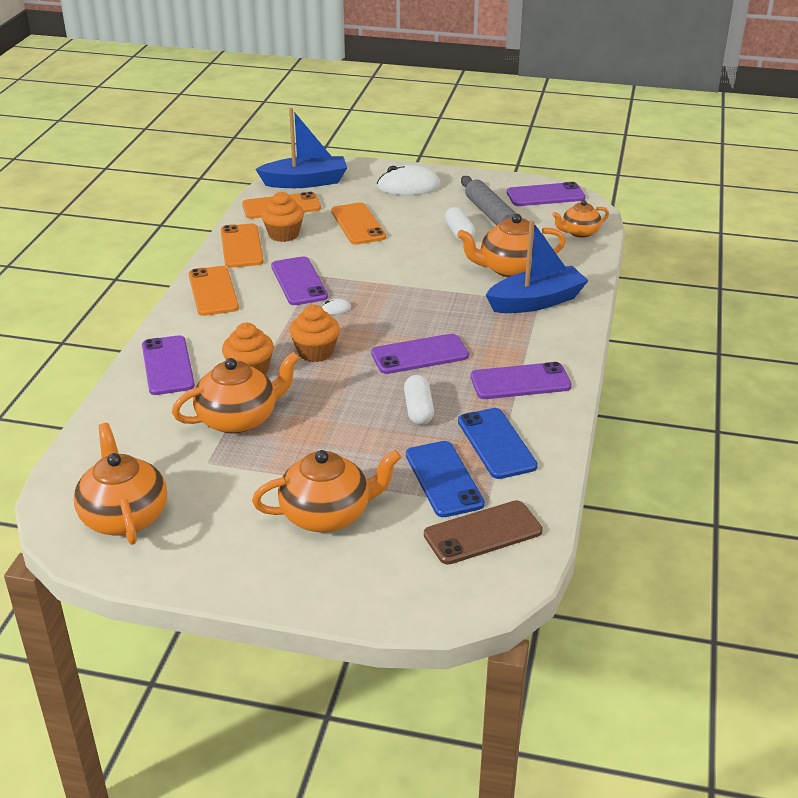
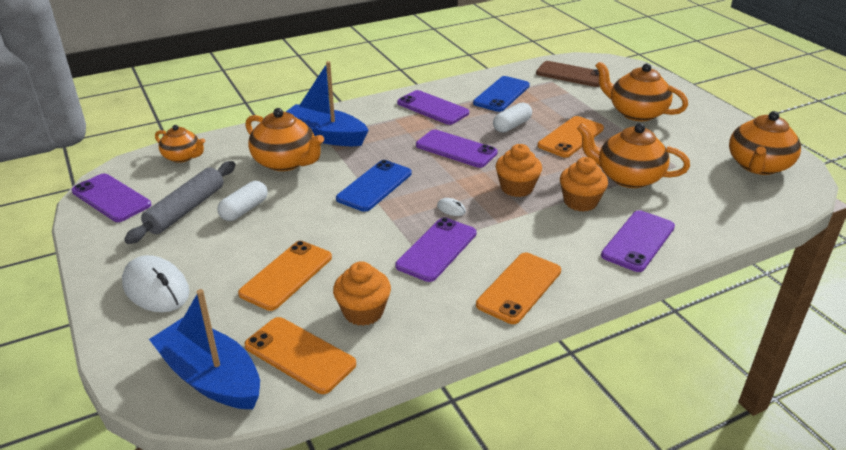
camera: 130 degrees left, 0 degrees up
orange phone [221,224,264,268] -> orange phone moved to [537,116,604,157]
blue phone [406,441,485,517] -> blue phone moved to [336,160,412,212]

